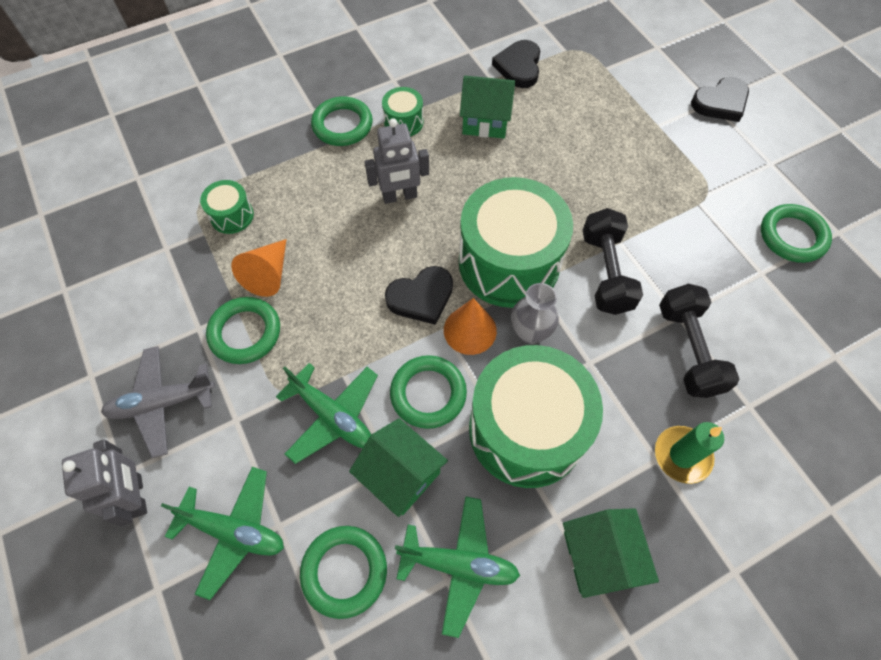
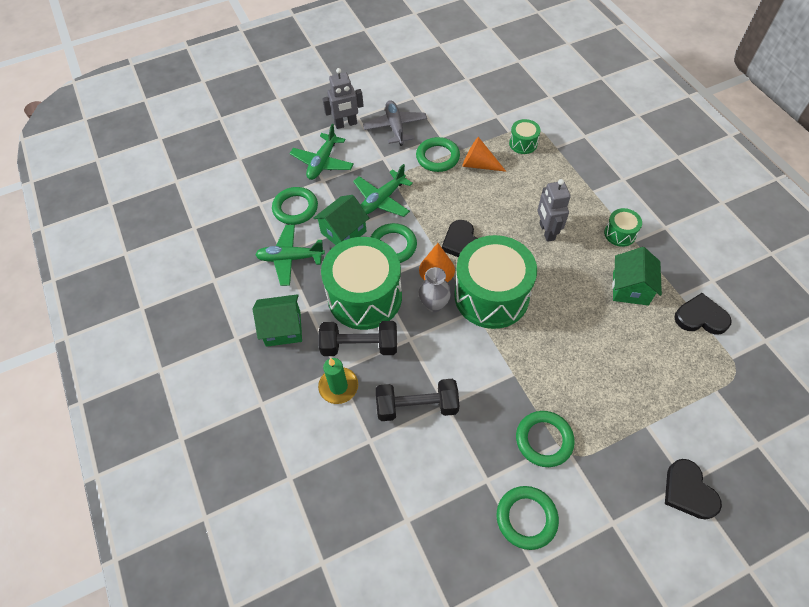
camera: 95 degrees right, 5 degrees down
green ring [311,96,373,146] -> green ring moved to [516,411,575,467]
green plane [395,496,520,638] -> green plane turned 75 degrees clockwise [255,225,325,286]
black dumbbell [583,208,643,315] -> black dumbbell moved to [318,321,397,356]

